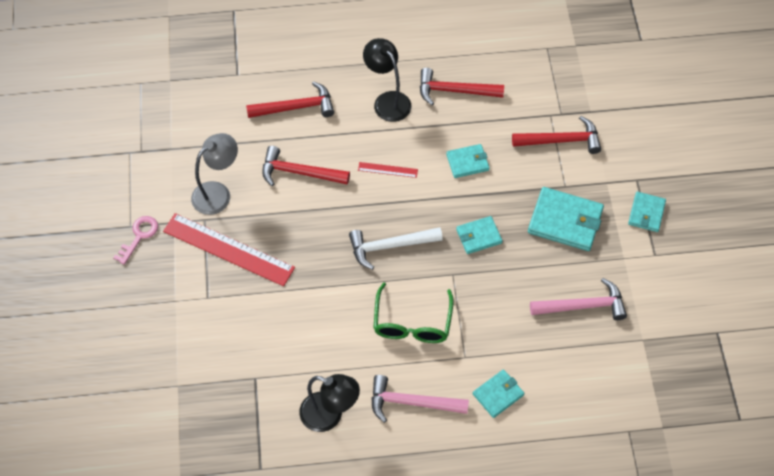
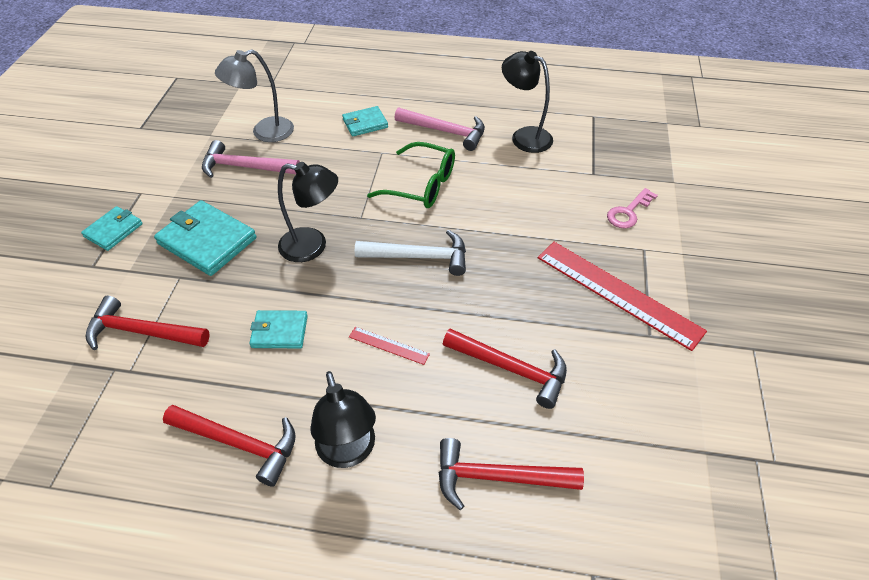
camera: 165 degrees left, 10 degrees down
pink key [113,216,158,265] -> pink key moved to [607,188,658,229]
grey lamp [191,133,238,215] -> grey lamp moved to [215,49,294,142]
green glasses [373,282,454,343] -> green glasses turned 90 degrees clockwise [367,142,455,208]
turquoise wallet [456,216,502,254] -> black lamp [278,162,338,262]

